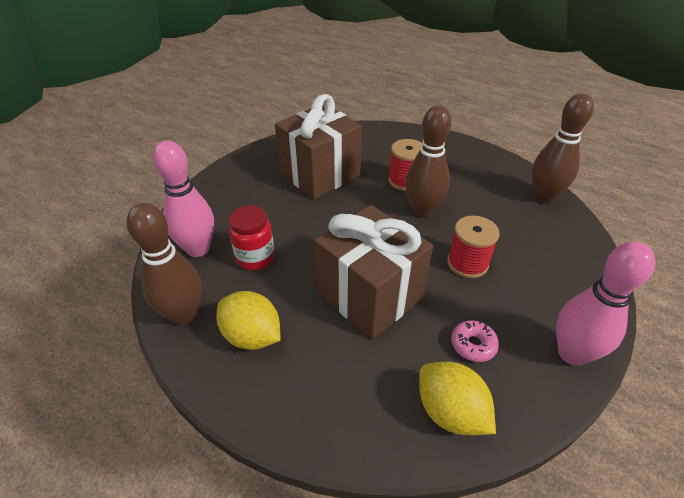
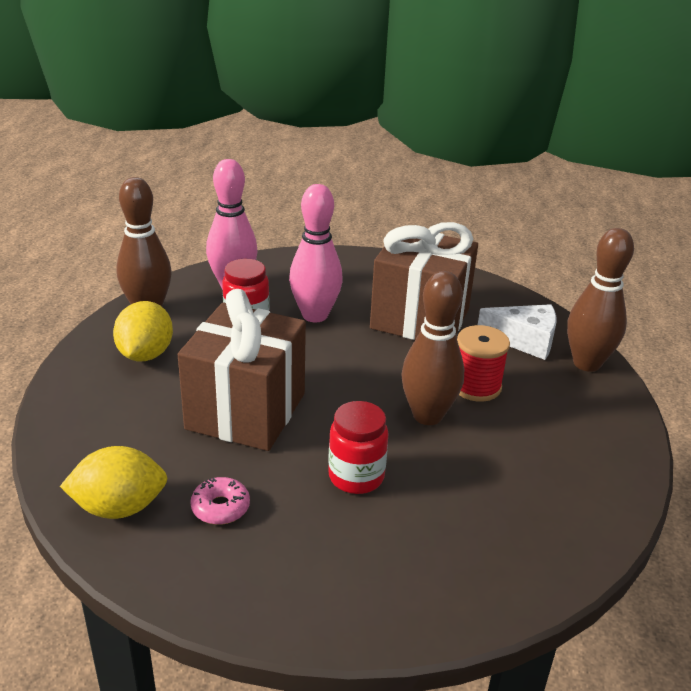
camera: 60 degrees right, 10 degrees down
yellow lemon [419,361,496,435] -> yellow lemon turned 60 degrees clockwise [60,446,168,519]
red spool [447,216,500,278] -> red jar [328,401,389,494]
brown bowling pin [532,93,594,203] -> brown bowling pin moved to [567,228,634,372]
pink bowling pin [556,241,655,366] -> pink bowling pin moved to [289,184,343,322]
none -> white cheese [478,304,557,360]

